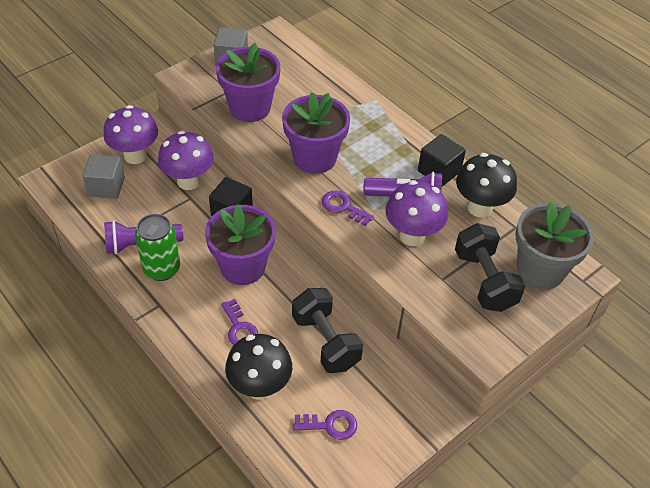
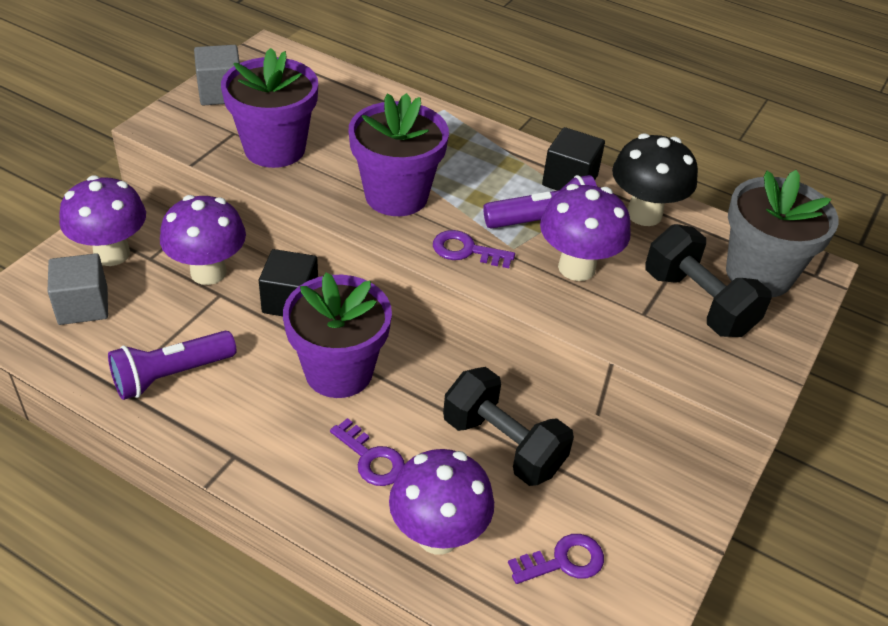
camera: 20 degrees left, 5 degrees down
green can [135,214,180,281] -> none
black mushroom [225,334,292,400] -> purple mushroom [389,449,494,555]

